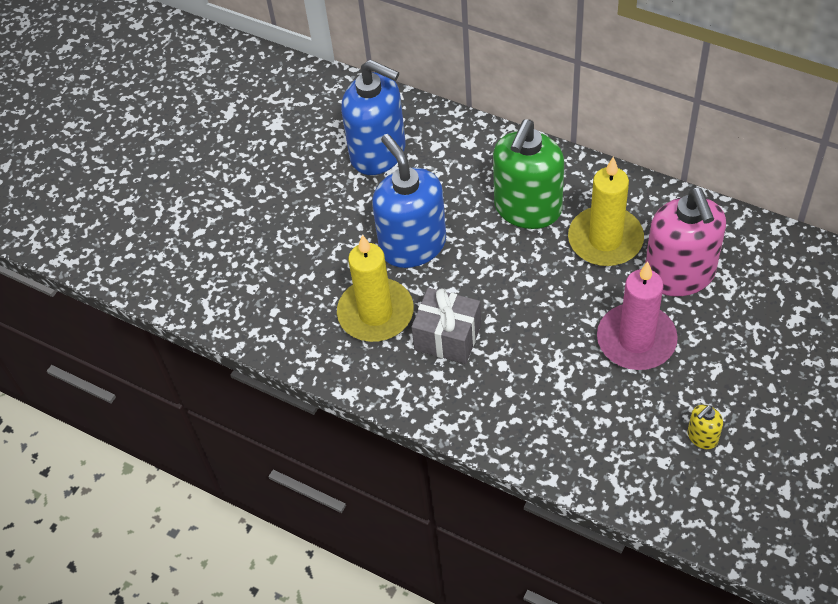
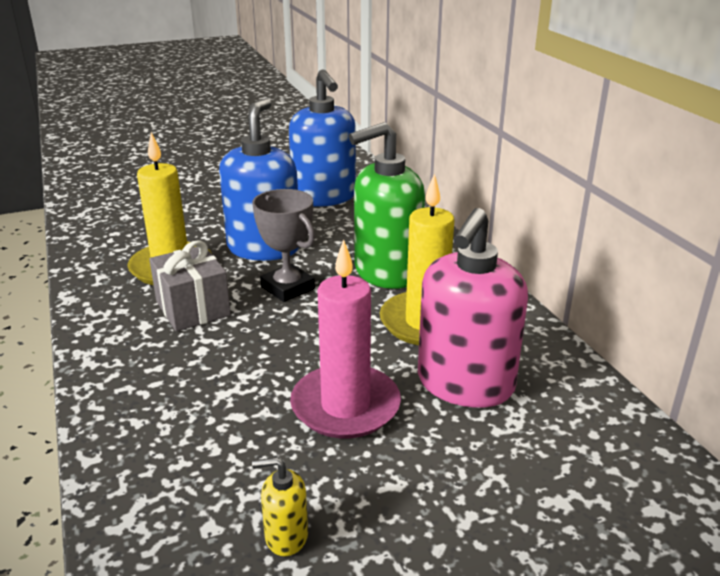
camera: 35 degrees right, 25 degrees down
none -> grey trophy [252,189,315,302]

